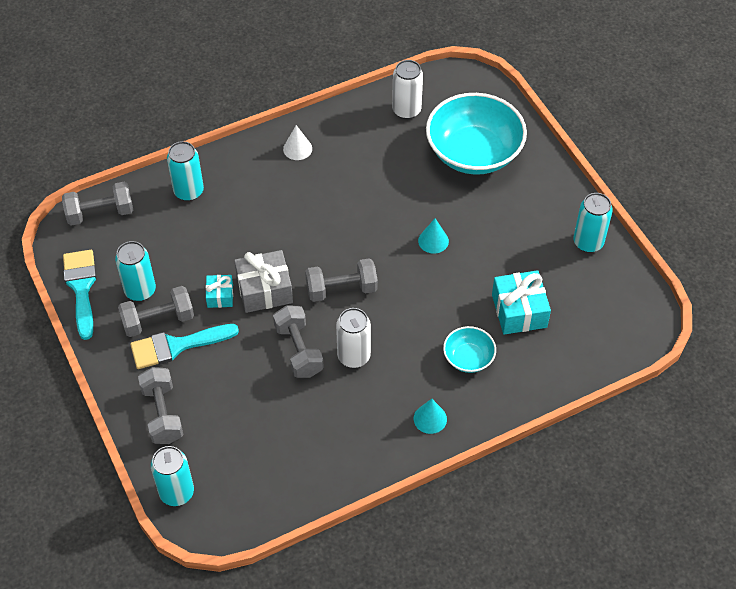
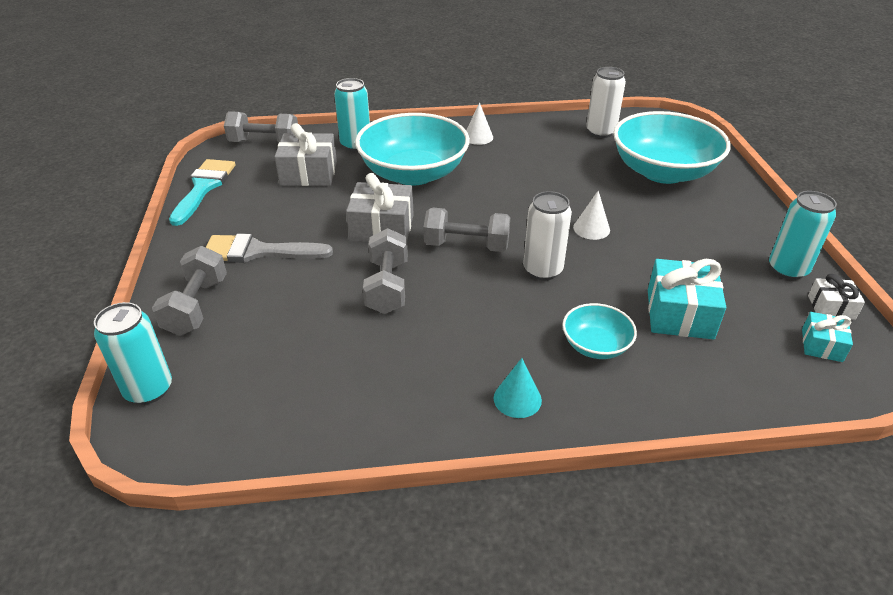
camera: 20 degrees right, 15 degrees down
turquoise can [115,241,156,301] -> none
grey dumbbell [118,286,194,337] -> none
turquoise brush [130,324,239,369] -> grey brush [206,234,333,263]
turquoise gift [206,275,233,308] -> turquoise gift moved to [802,312,853,362]
white can [336,308,371,368] -> white can moved to [523,191,572,280]
turquoise cone [418,219,449,253] -> white cone [573,191,610,240]
none -> grey gift [274,123,337,186]
none -> turquoise bowl [355,113,470,186]
none -> white gift [808,274,865,320]

